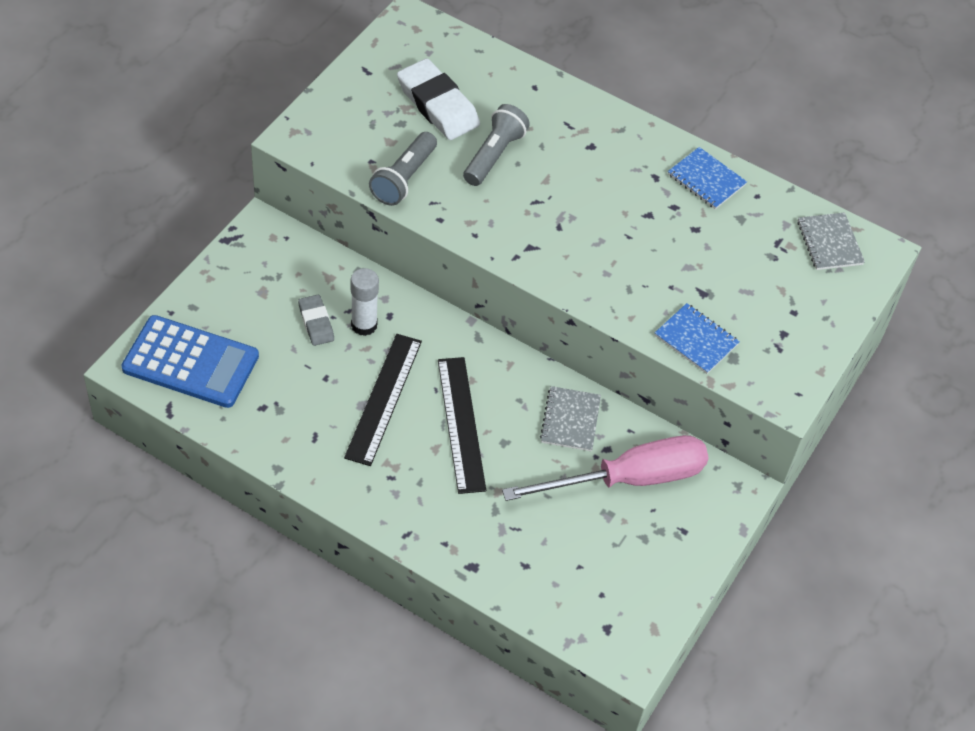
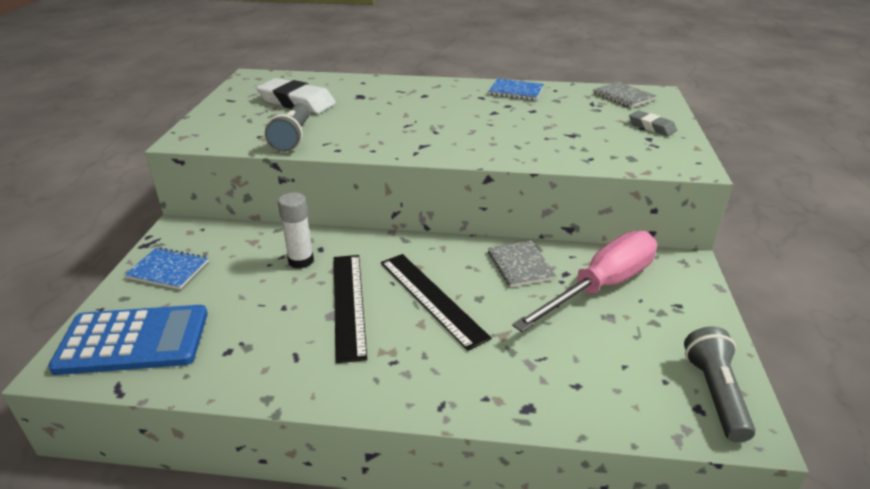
camera: 20 degrees left, 20 degrees down
grey eraser [298,295,334,346] -> grey eraser moved to [629,110,677,136]
grey flashlight [463,104,530,186] -> grey flashlight moved to [684,326,756,442]
blue notebook [654,303,740,374] -> blue notebook moved to [125,247,209,290]

